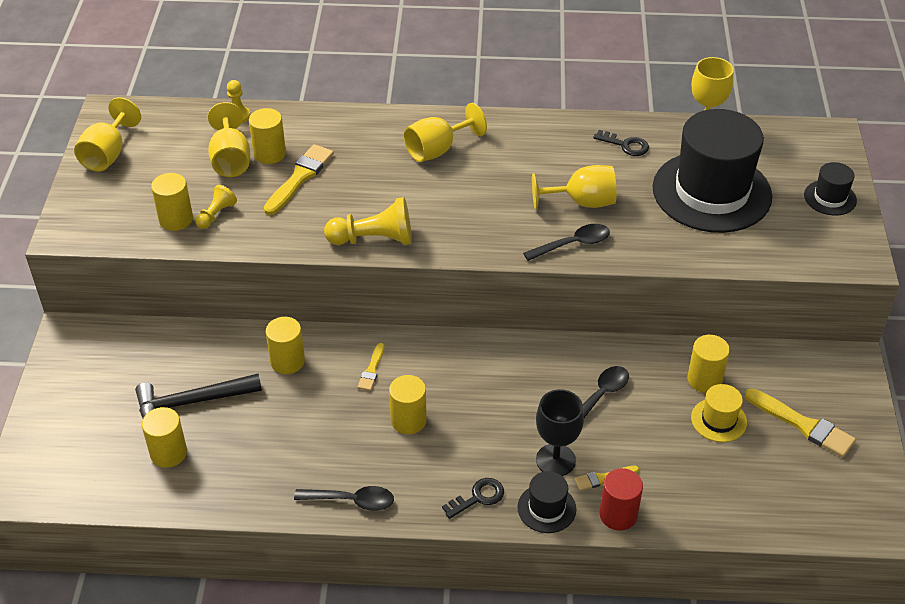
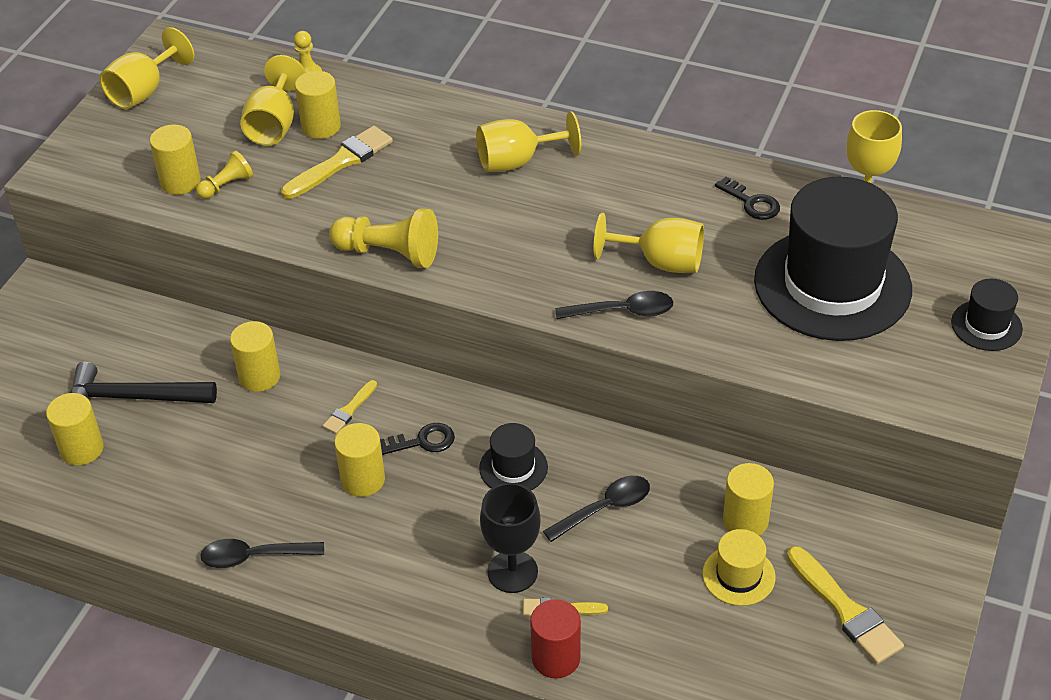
camera: 20 degrees right, 0 degrees up
black spoon [294,486,394,511] -> black spoon turned 150 degrees clockwise [200,539,324,568]
black key [442,478,504,519] -> black key moved to [380,423,455,455]
black hat [517,471,576,533] -> black hat moved to [479,423,548,490]

